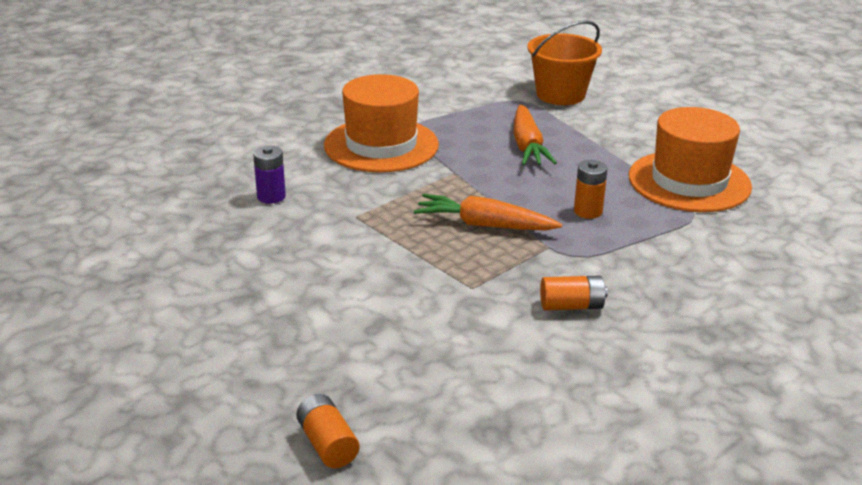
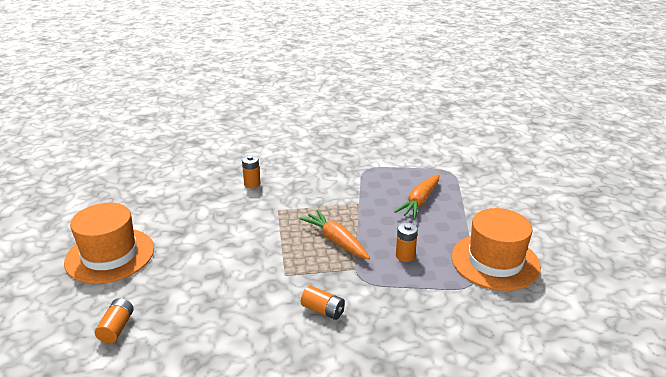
camera: 35 degrees right, 0 degrees up
purple battery [253,146,286,204] -> orange battery [242,155,260,188]
orange hat [324,74,439,172] -> orange hat moved to [64,203,154,284]
orange bucket [527,21,602,105] -> none

